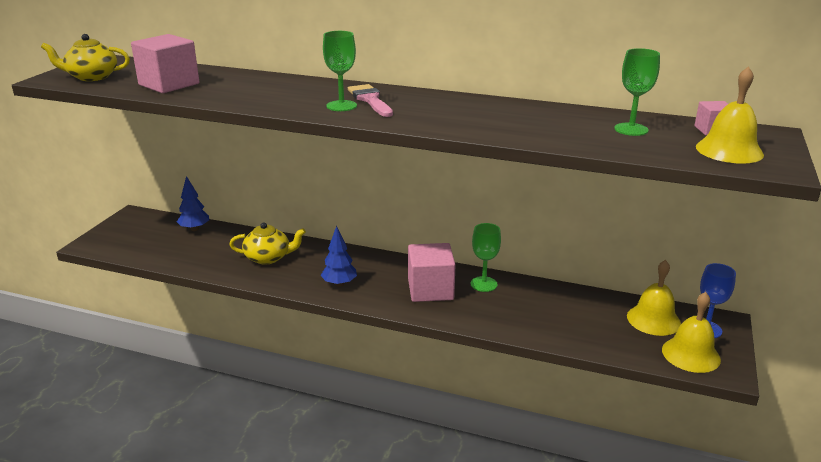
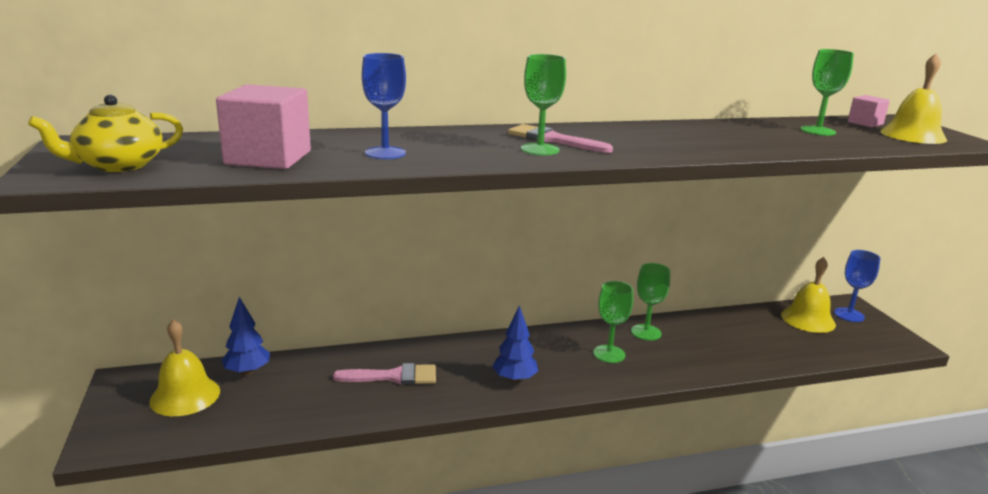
camera: 35 degrees left, 5 degrees down
yellow teapot [229,223,306,265] -> pink brush [333,363,436,385]
pink cube [408,243,456,302] -> green goblet [593,281,633,363]
yellow bell [662,292,721,373] -> yellow bell moved to [149,319,220,416]
none -> blue goblet [362,53,406,159]

